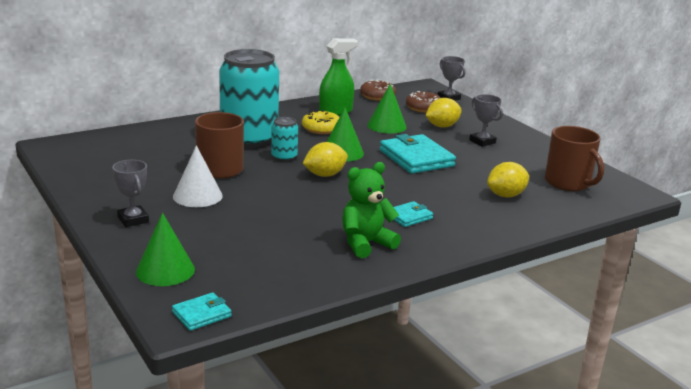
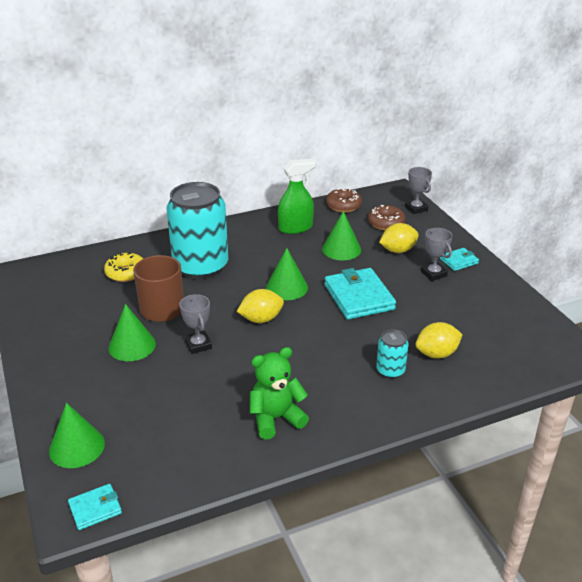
camera: 10 degrees right, 10 degrees up
grey trophy [112,160,149,227] -> grey trophy moved to [179,294,212,354]
white cone [173,145,223,207] -> green cone [108,304,156,361]
turquoise can [271,117,298,162] -> turquoise can moved to [376,330,409,379]
yellow donut [302,110,339,134] -> yellow donut moved to [104,252,143,282]
turquoise wallet [394,201,433,227] -> turquoise wallet moved to [440,248,479,271]
brown mug [545,126,604,191] -> none

